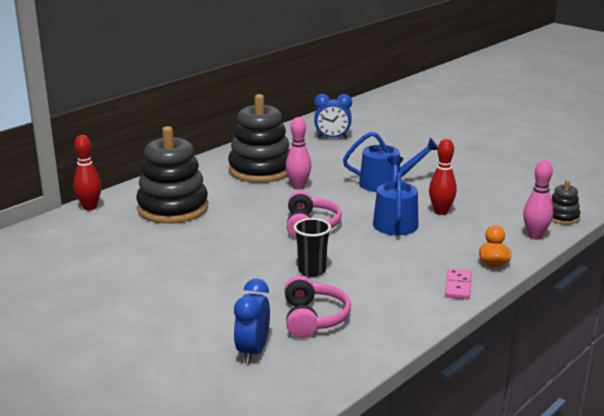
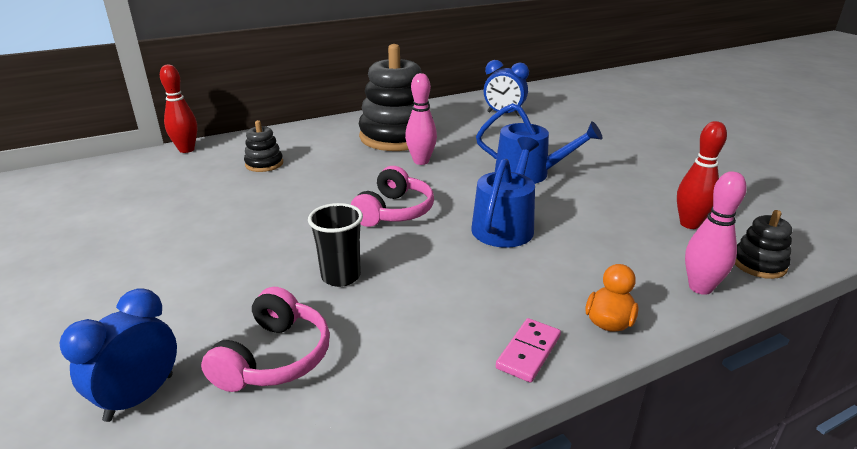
camera: 20 degrees right, 5 degrees up
black stacking toy [136,126,208,224] -> black stacking toy [244,120,283,172], size x0.46
red bowling pin [429,139,457,215] -> red bowling pin moved to [677,121,727,229]

